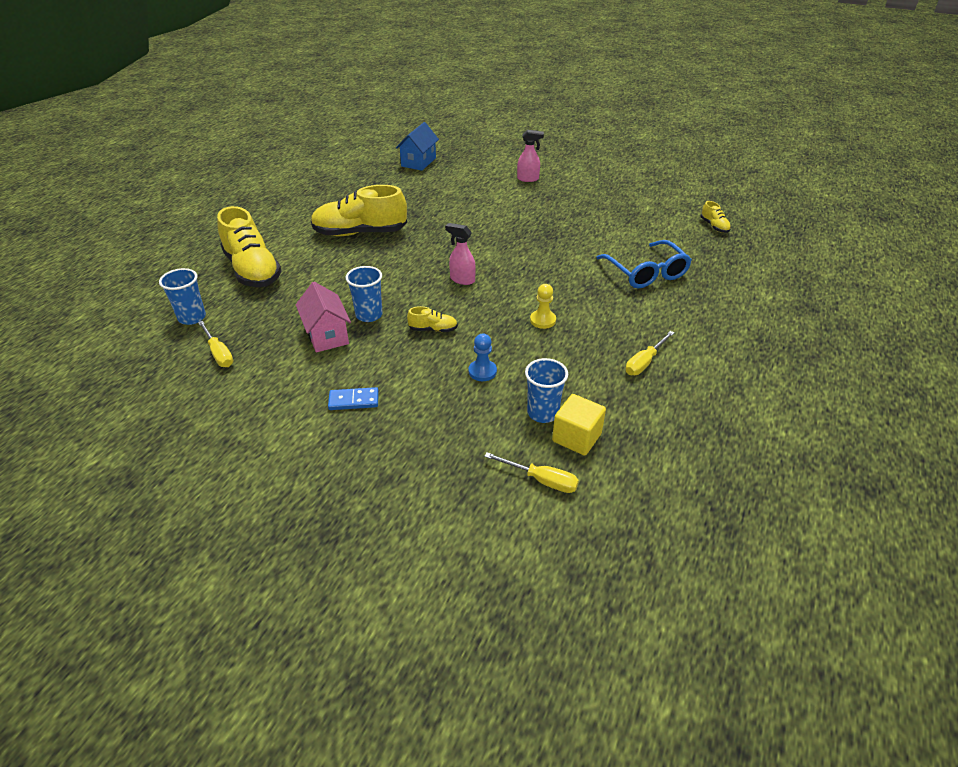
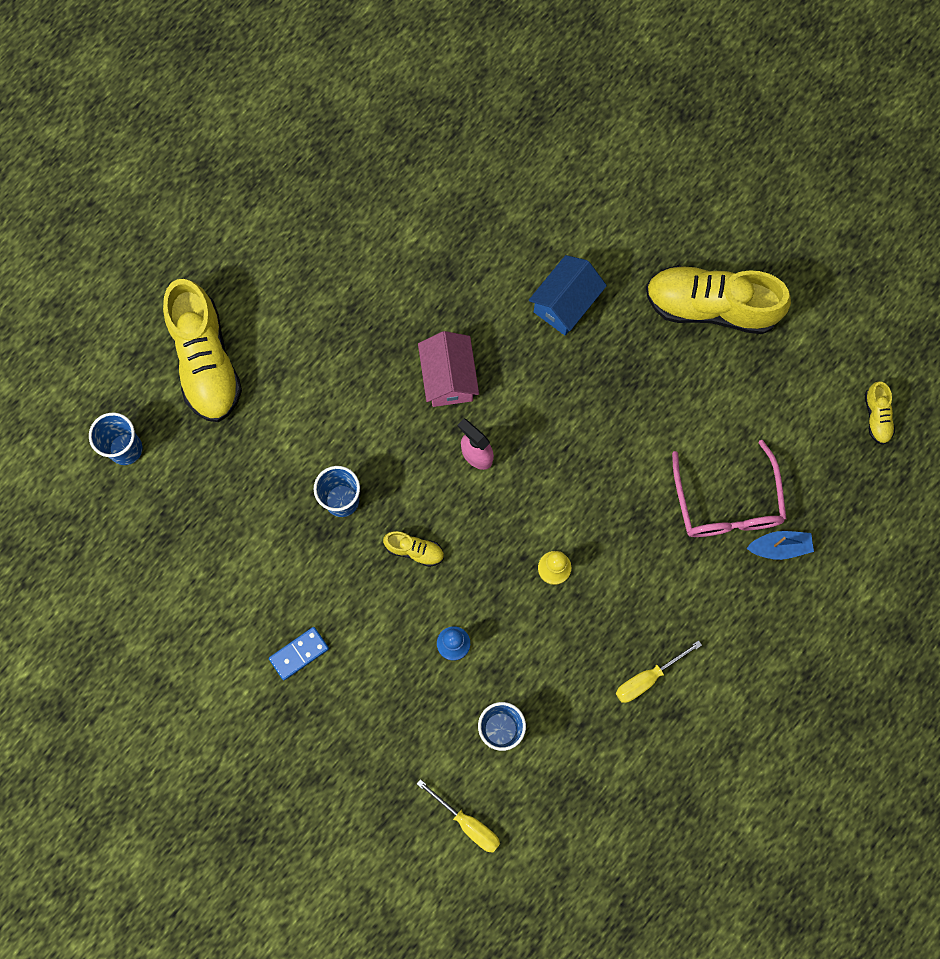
camera: 15 degrees right, 35 degrees up
yellow screwdriver [198,321,234,367] -> none
pink house [296,282,351,353] -> pink house moved to [418,331,479,407]
yellow shoe [311,185,407,236] -> yellow shoe moved to [646,265,791,334]
blue domino [328,387,379,410] -> blue domino turned 45 degrees counterclockwise [269,627,329,680]
blue house [396,122,439,171] -> blue house moved to [529,255,607,335]
pink spray bottle [517,130,544,182] -> none
yellow cube [552,394,606,456] -> none
blue glasses [596,240,692,288] -> pink glasses [672,440,787,537]
none -> blue boat [746,531,814,560]

